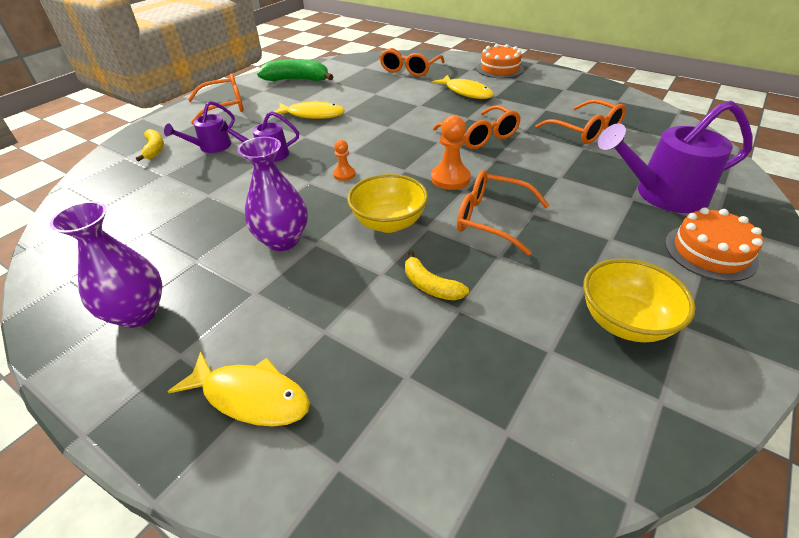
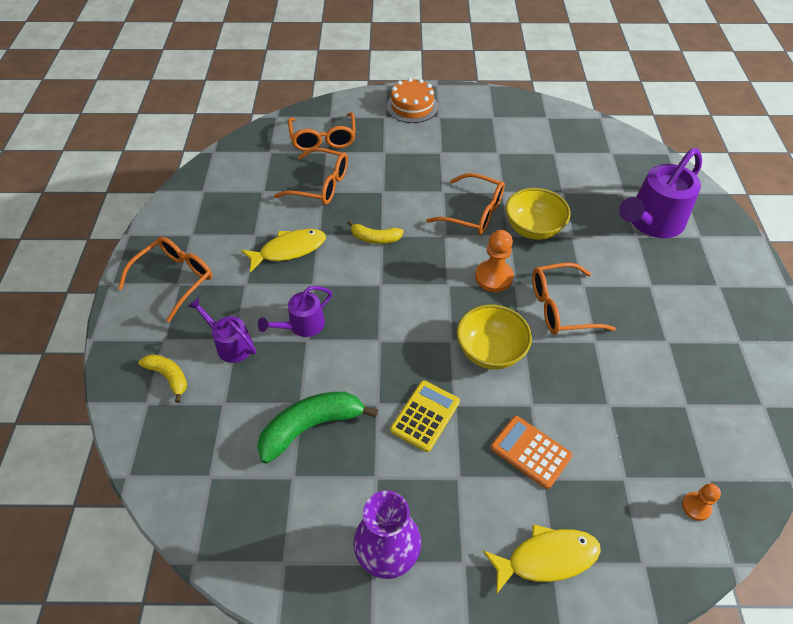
camera: 35 degrees left, 10 degrees up
purple watering can [164,101,235,153] -> purple watering can turned 120 degrees clockwise [187,297,256,363]
purple vase [238,137,308,251] -> yellow calculator [390,380,460,452]
green banana [257,59,334,81] -> green banana moved to [257,392,378,463]
orange pawn [333,140,356,181] -> orange pawn moved to [682,483,721,521]
yellow banana [405,251,469,301] -> yellow banana moved to [347,221,403,244]
yellow fish [431,75,494,99] -> none
orange glasses [535,99,626,144] -> orange glasses moved to [274,147,348,205]
yellow bowl [583,258,696,343] -> yellow bowl moved to [506,188,571,240]
orange cake [665,207,763,282] -> none
none -> orange calculator [491,416,572,489]

